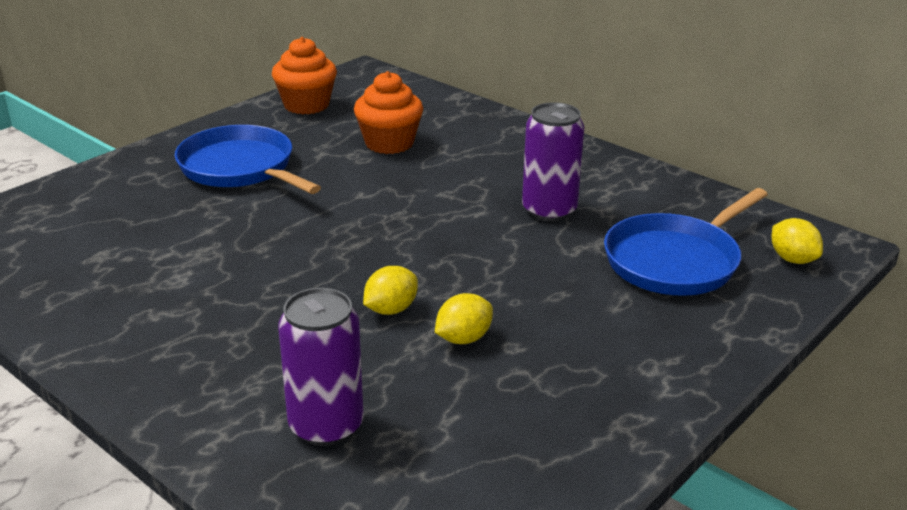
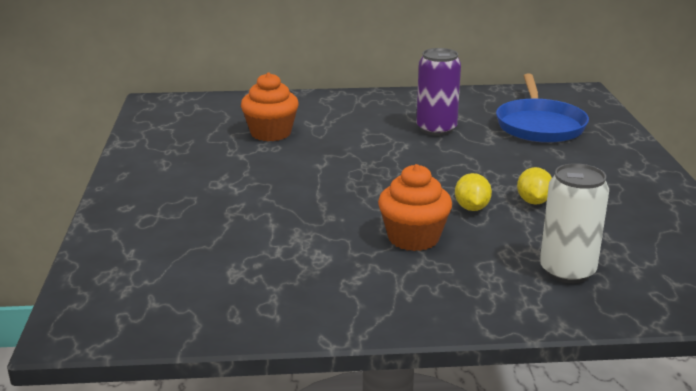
camera: 45 degrees left, 5 degrees down
blue pan [175,125,321,194] -> none
orange cupcake [272,37,337,114] -> orange cupcake moved to [378,164,452,251]
purple can [278,288,364,446] -> white can [540,163,609,283]
yellow lemon [772,218,823,264] -> none

